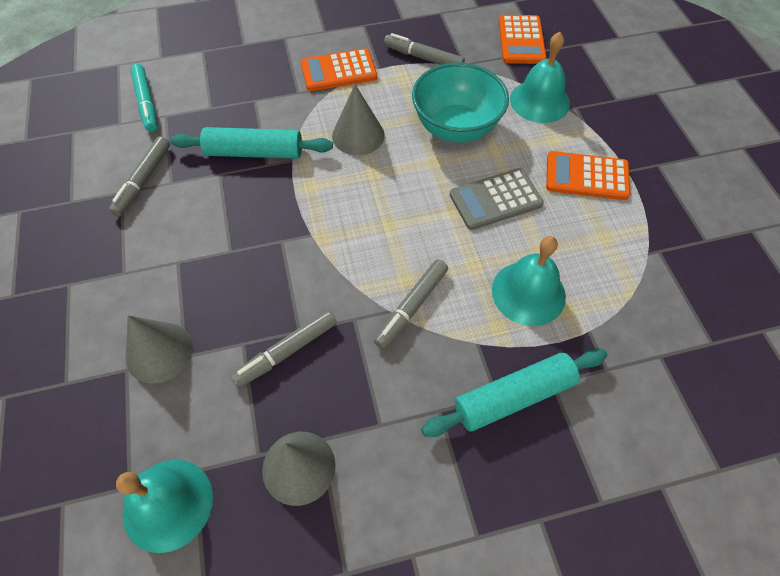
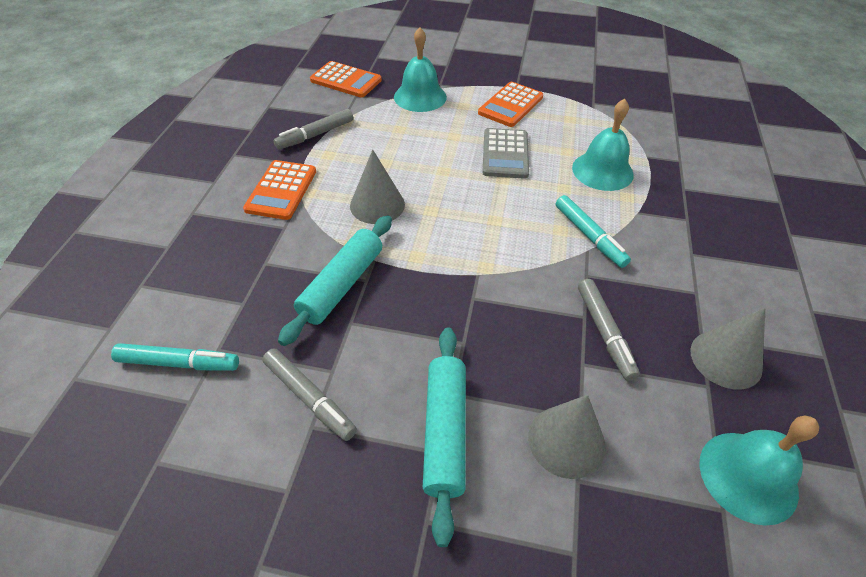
camera: 65 degrees left, 10 degrees down
grey marker [374,259,448,349] -> turquoise marker [556,195,631,268]
turquoise bowl [412,63,509,143] -> none
turquoise rolling pin [421,348,608,437] -> turquoise rolling pin moved to [423,327,466,547]

